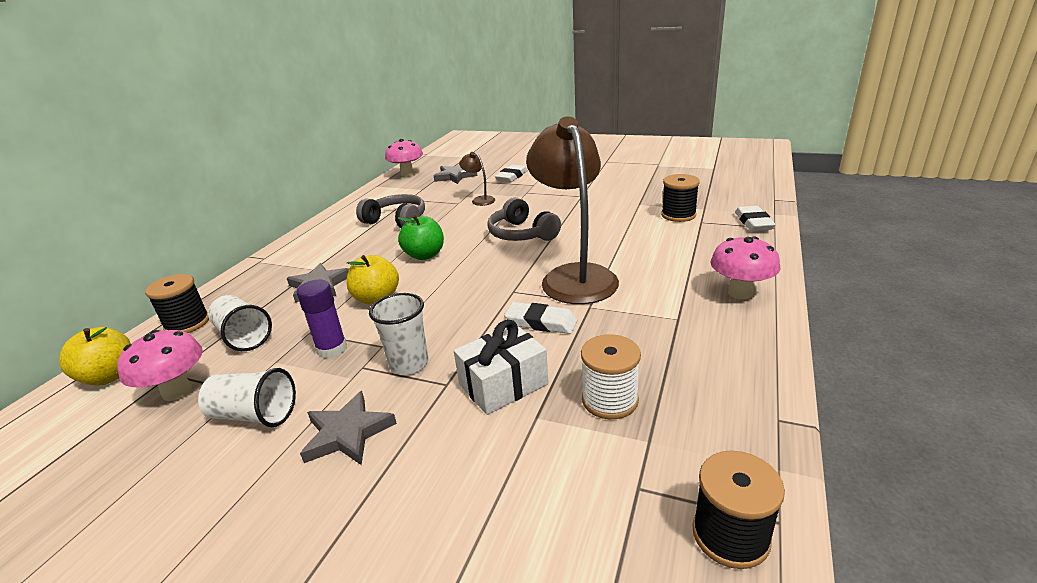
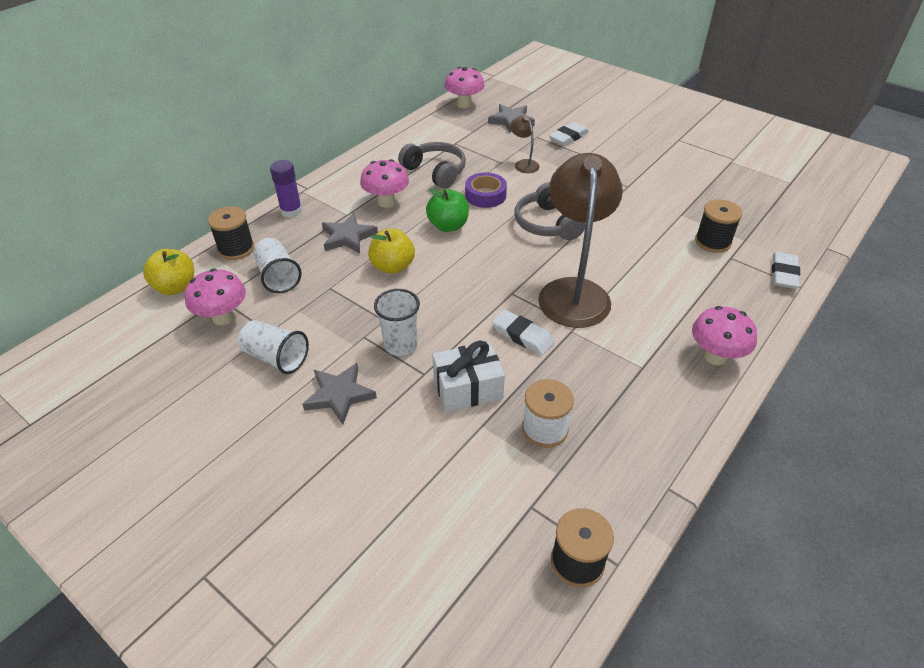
camera: 15 degrees right, 15 degrees up
purple glue stick [297,280,347,359] -> purple glue stick moved to [270,160,302,218]
none -> pink mushroom [360,159,409,208]
none -> purple tape [465,172,507,208]

